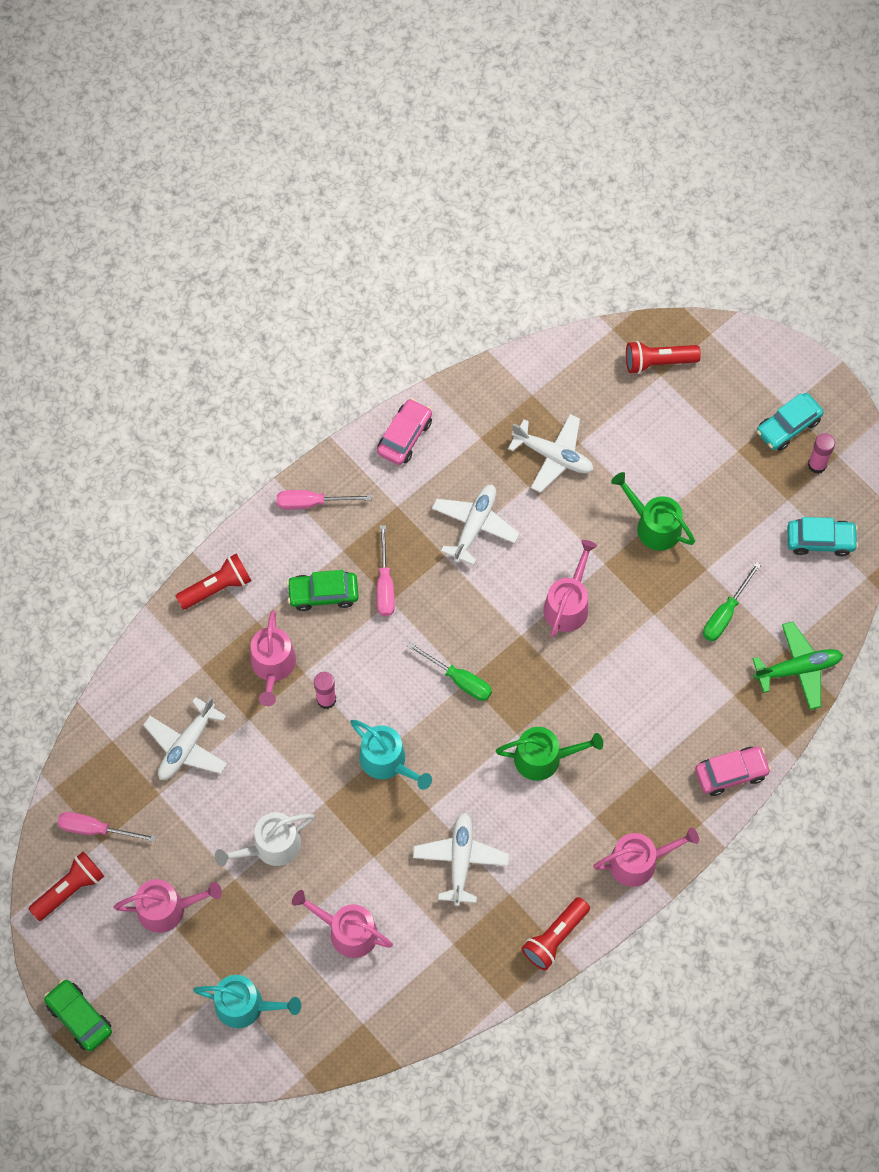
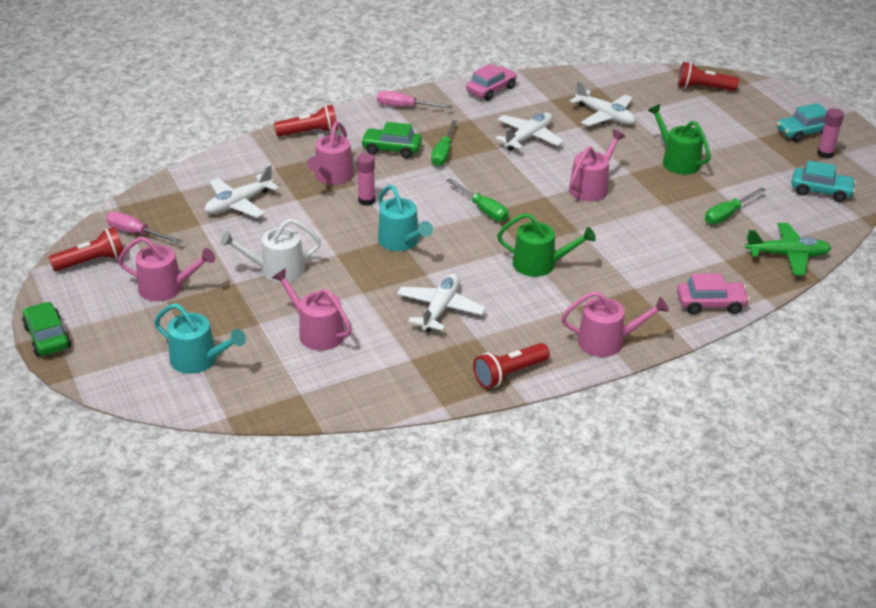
camera: 15 degrees right, 30 degrees down
pink screwdriver [377,525,395,616] -> green screwdriver [431,120,457,166]

